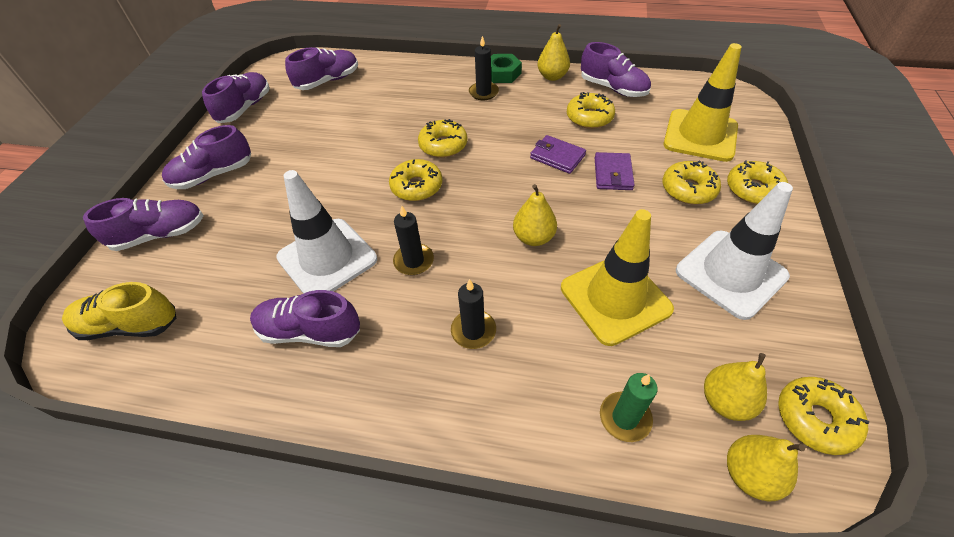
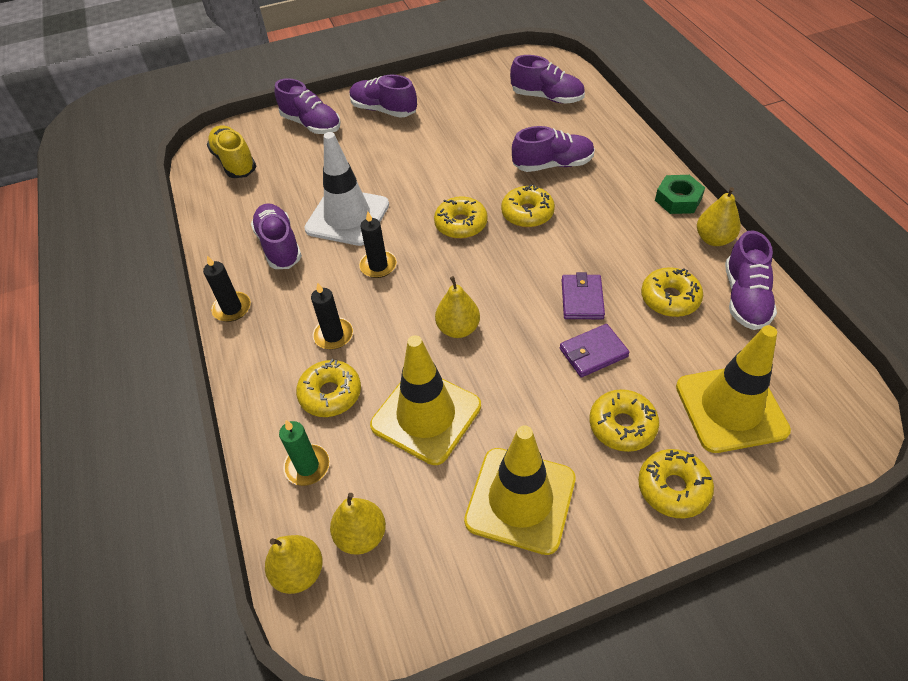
camera: 60 degrees right, 0 degrees up
purple shoe [202,72,269,123] -> purple shoe moved to [512,126,595,172]
black candle [469,36,499,100] -> black candle moved to [203,255,251,322]
white traffic cone [676,182,793,320] -> yellow traffic cone [464,425,576,555]
yellow donut [778,377,869,455] -> yellow donut moved to [296,359,361,417]

